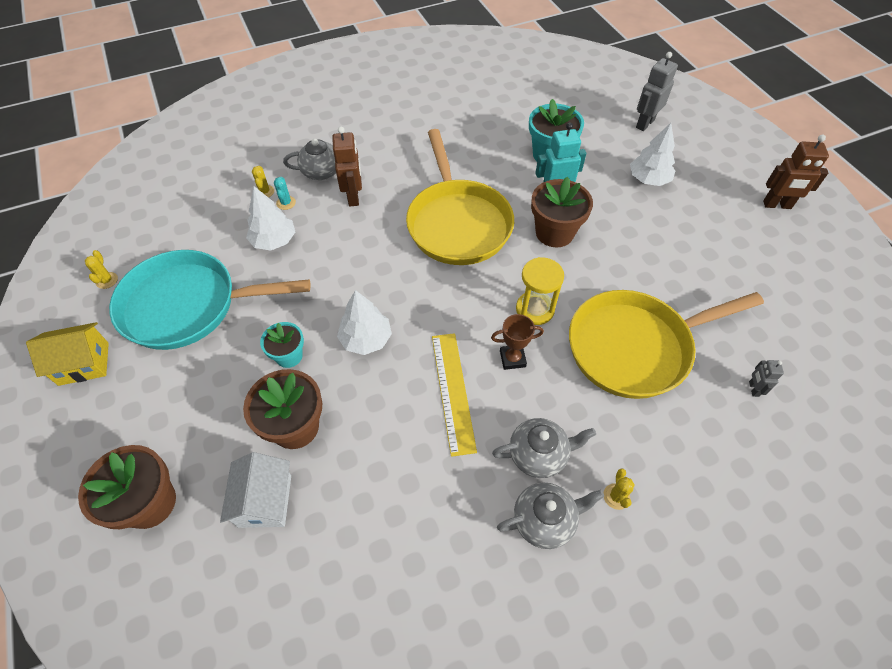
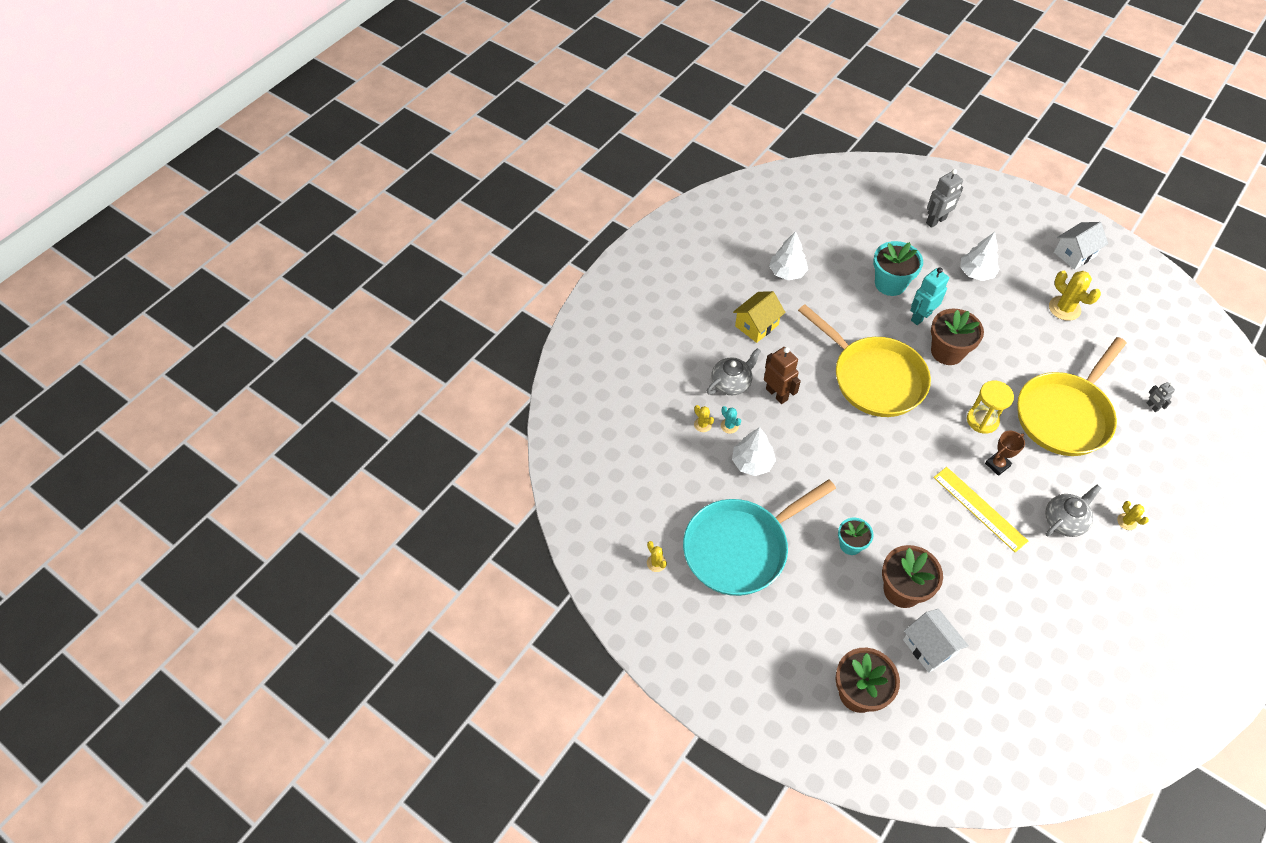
camera: 30 degrees left, 0 degrees up
yellow house [26,322,109,386] -> yellow house moved to [733,291,786,343]
white tree [337,290,392,355] -> white tree moved to [769,231,808,280]
grey teapot [497,483,604,549] -> none
grey robot [636,52,678,131] -> grey robot turned 135 degrees counterclockwise [926,169,963,228]
brown robot [763,135,829,209] -> white house [1054,222,1108,270]
none -> yellow cactus [1049,271,1101,321]

